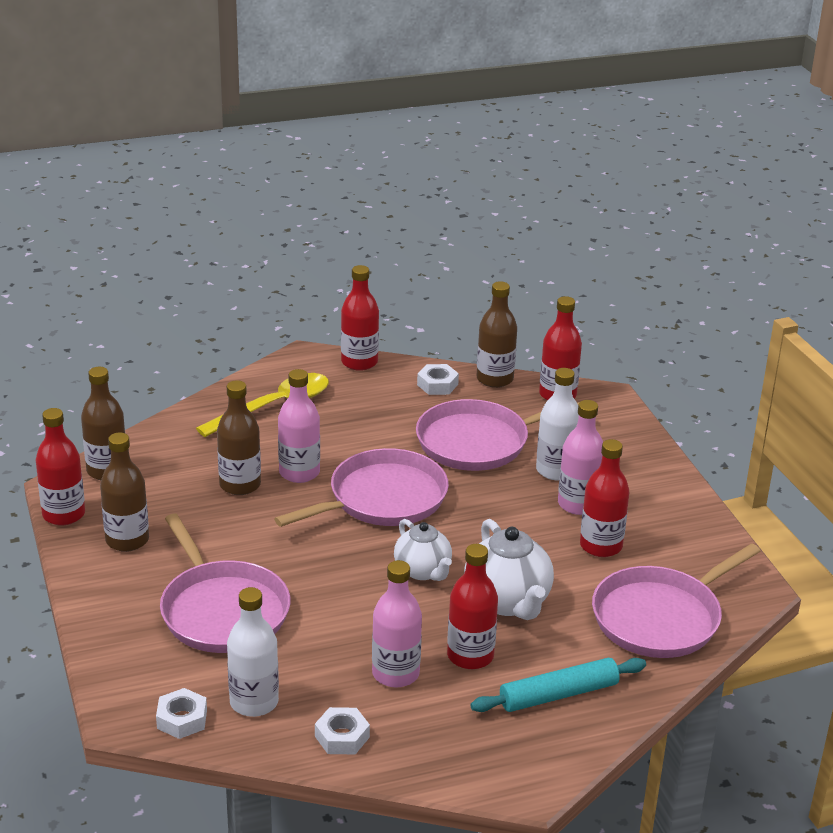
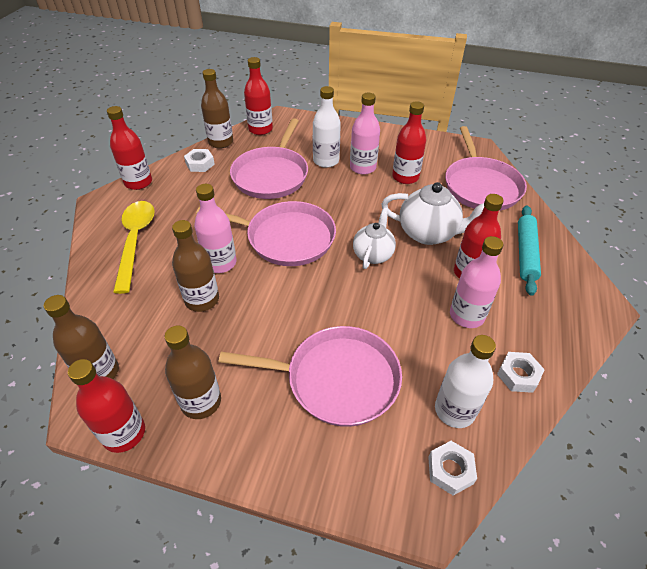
camera: 55 degrees left, 15 degrees up
pink pan [274,448,449,527] -> pink pan turned 105 degrees clockwise [196,201,336,266]
white teapot [394,519,452,581] -> white teapot turned 75 degrees counterclockwise [353,208,396,269]

